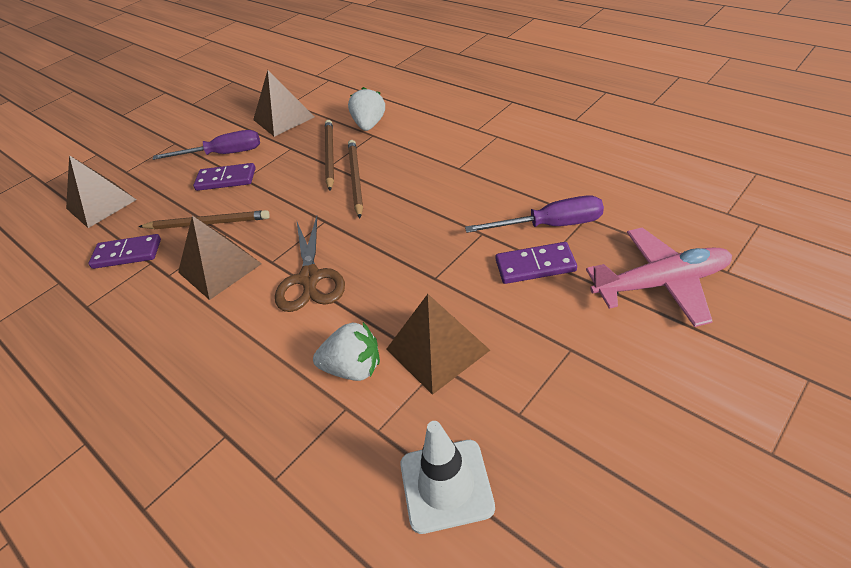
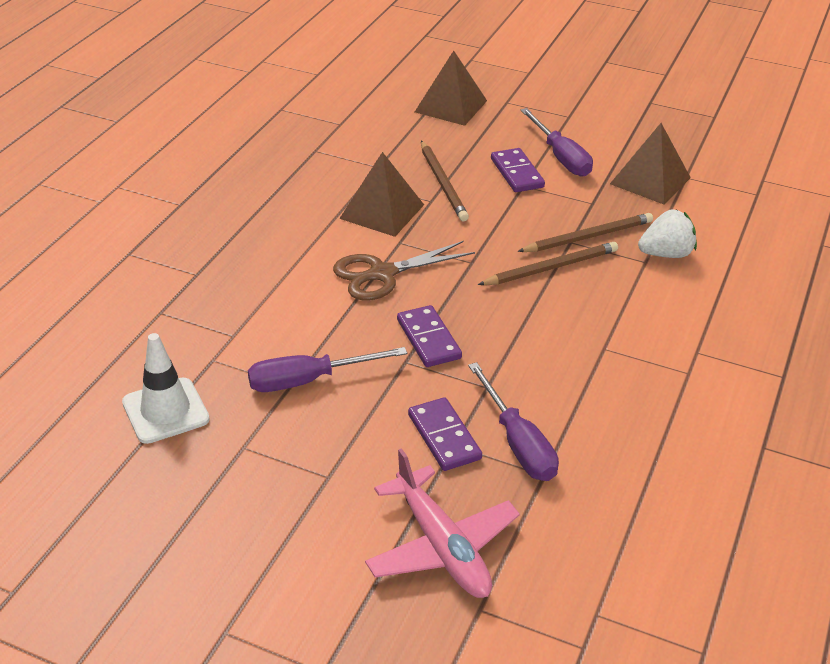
camera: 65 degrees right, 5 degrees down
purple domino [88,234,161,269] -> purple domino moved to [397,305,462,367]
white strawberry [313,322,380,381] -> none
brown pyramid [386,294,490,395] -> purple screwdriver [248,347,407,392]

